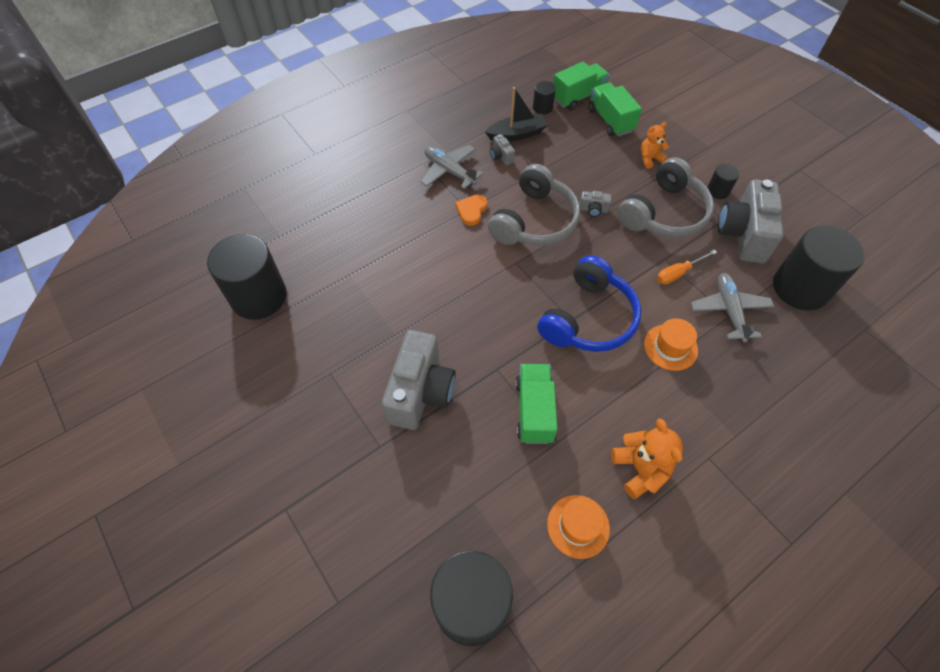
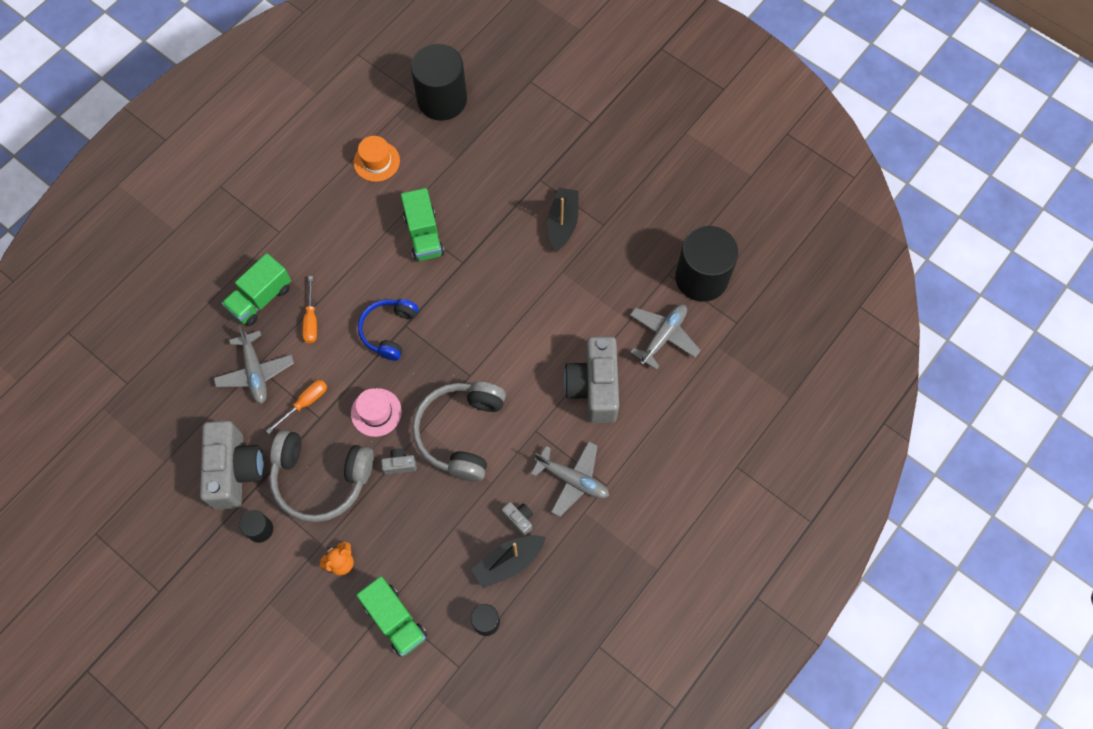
camera: 165 degrees right, 10 degrees up
grey camera [382,330,456,430] -> grey camera moved to [564,337,619,423]
orange heart [455,195,488,226] -> none
blue headphones [537,255,641,352] -> blue headphones [358,299,418,361], size x0.65
green truck [553,62,610,111] -> green truck moved to [222,253,291,326]
orange teddy bear [611,418,683,499] -> none
grey headphones [618,157,714,238] -> grey headphones turned 105 degrees counterclockwise [269,430,374,522]
orange hat [644,318,698,371] -> orange screwdriver [302,276,317,344]
black cylinder [773,225,865,310] -> none
none -> pink hat [351,388,402,437]
none -> black boat [547,188,578,251]
none -> grey plane [630,304,701,370]

